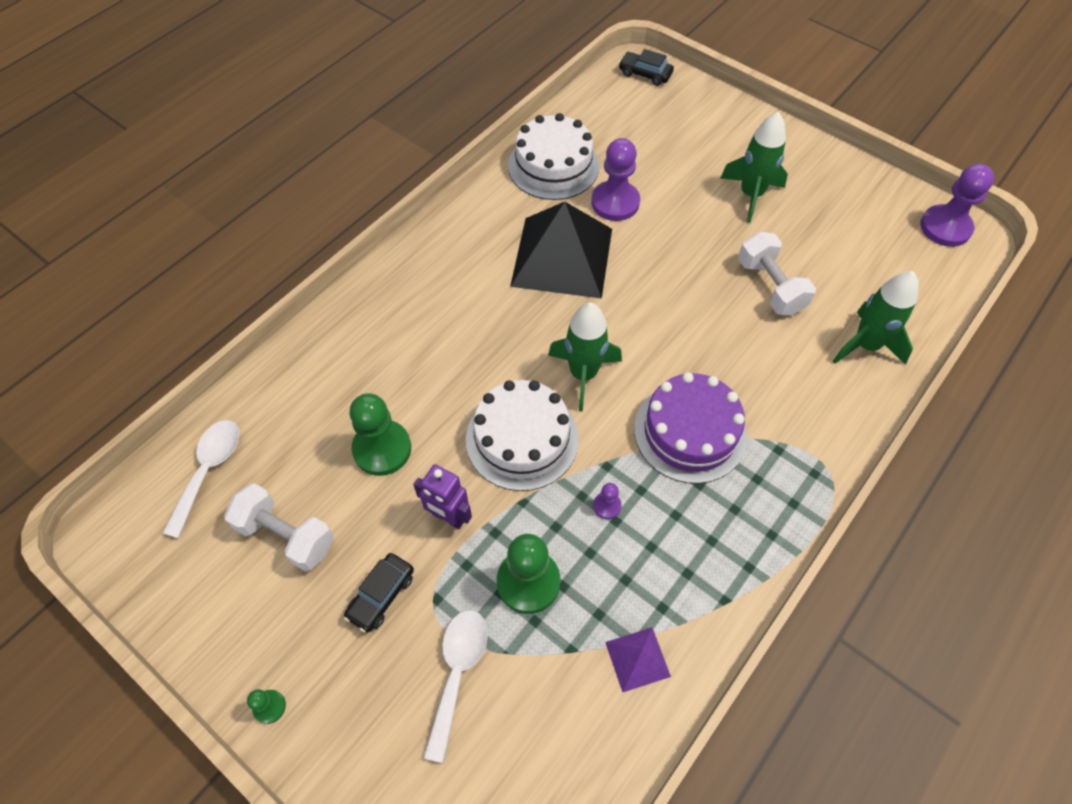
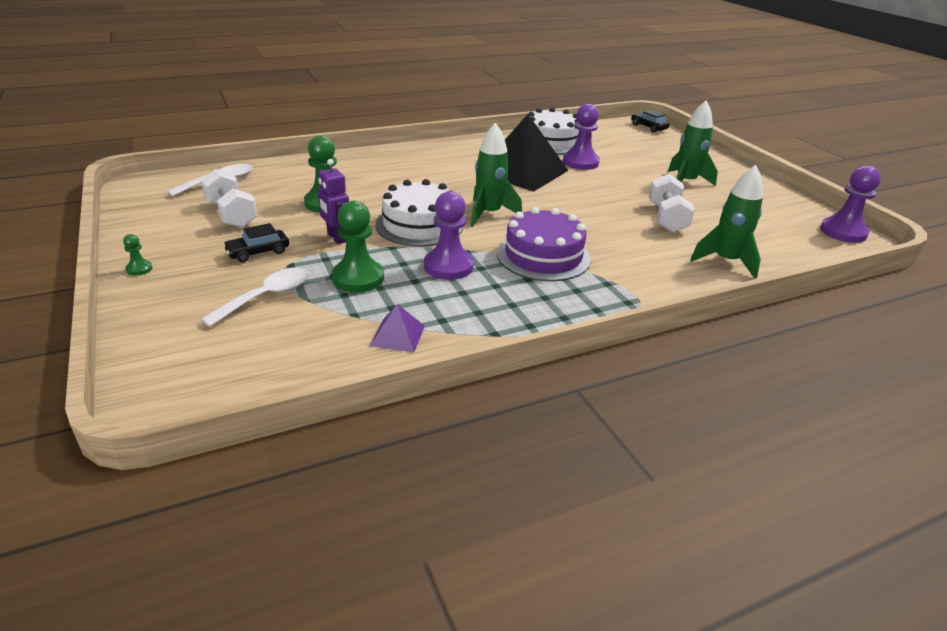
camera: 25 degrees right, 25 degrees down
purple pawn [593,483,622,519] -> purple pawn [424,191,474,280], size x2.16

